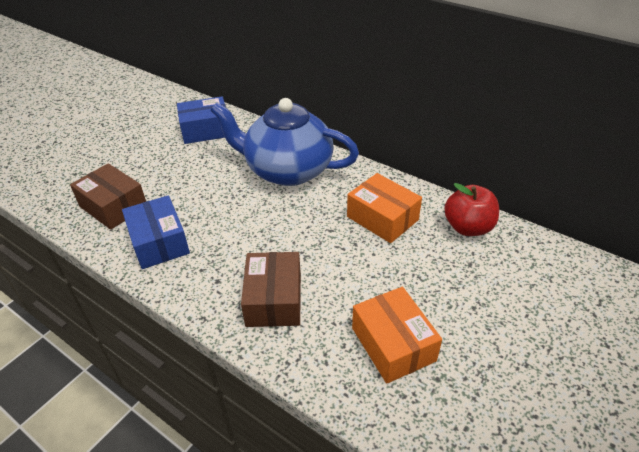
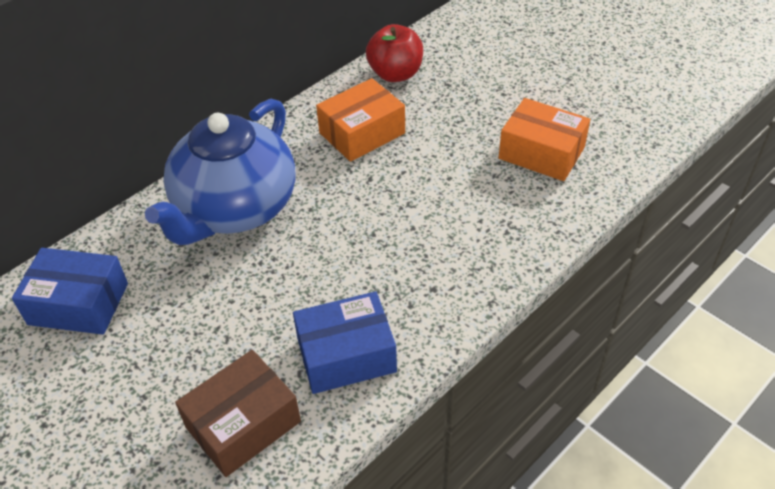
camera: 80 degrees left, 5 degrees up
blue box [177,96,226,144] -> blue box turned 75 degrees counterclockwise [12,248,128,335]
brown box [241,252,301,327] -> none
orange box [352,287,442,384] -> orange box turned 45 degrees clockwise [499,98,590,181]

